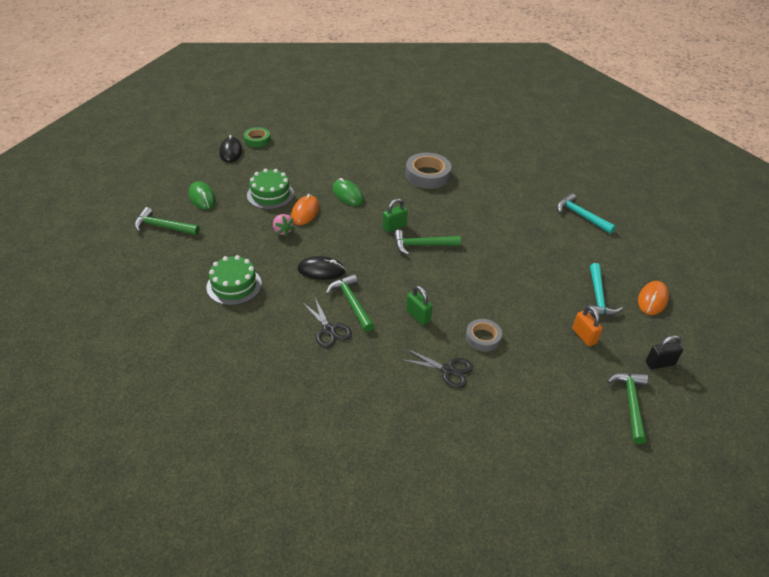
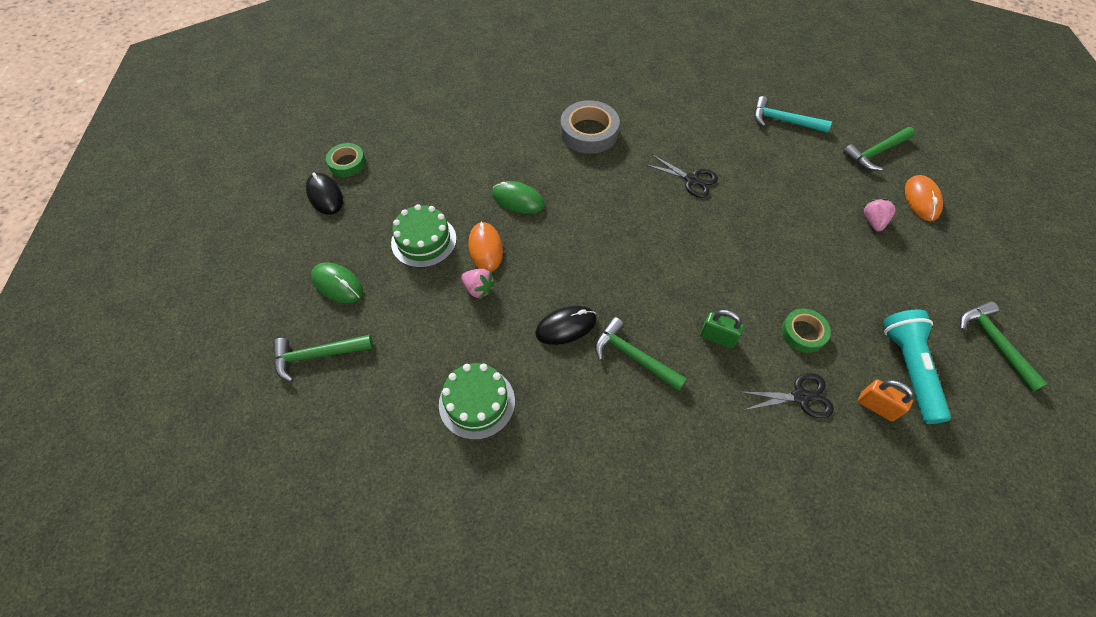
camera: 25 degrees left, 15 degrees up
black scissors [302,298,352,348] -> black scissors moved to [645,155,718,198]
green padlock [383,199,408,232] -> none
green hammer [394,230,461,255] -> green hammer moved to [843,127,915,171]
grey tape [466,319,502,352] -> green tape [781,309,831,353]
orange padlock [572,306,603,346] -> orange padlock moved to [858,379,914,421]
turquoise hammer [587,263,623,317] -> pink strawberry [864,198,896,231]
black padlock [646,335,683,369] -> none
none -> turquoise flashlight [883,310,951,424]

